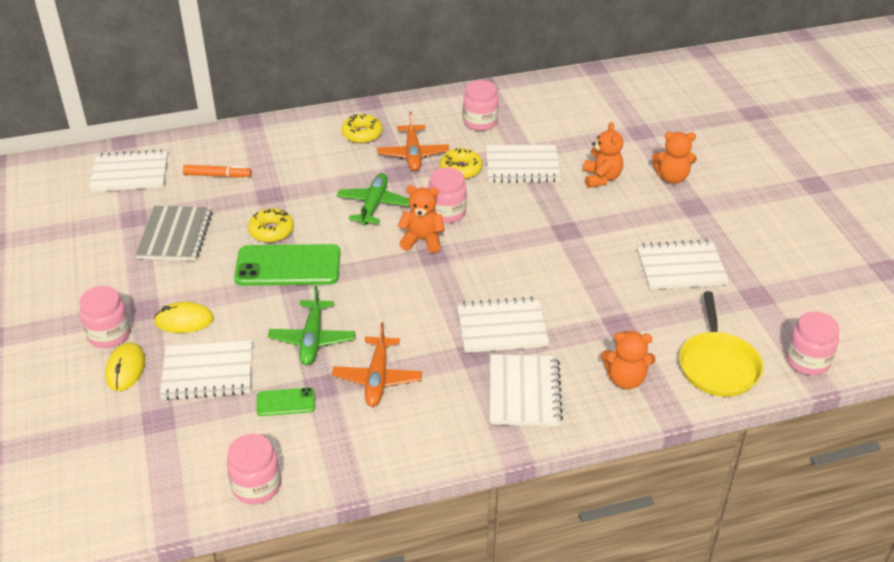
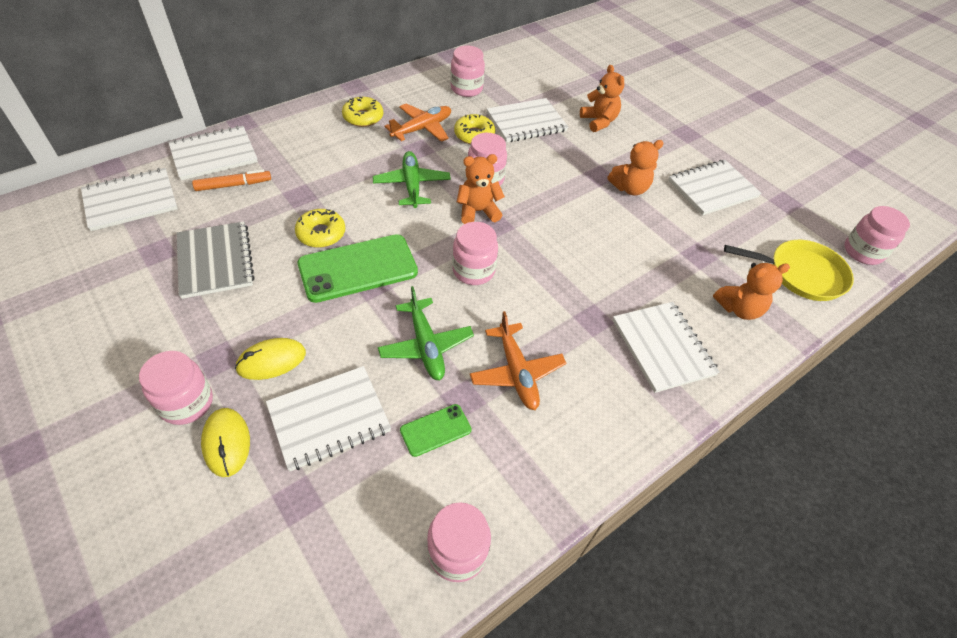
camera: 25 degrees left, 10 degrees up
orange plane [377,112,449,171] -> orange plane turned 105 degrees counterclockwise [384,103,451,142]
white notebook [457,297,549,353] -> white notebook moved to [168,126,258,180]
orange teddy bear [652,132,697,184] -> orange teddy bear moved to [607,140,664,196]
yellow pan [679,291,763,397] -> yellow pan turned 60 degrees counterclockwise [724,240,854,301]
none -> pink jar [452,222,498,285]

